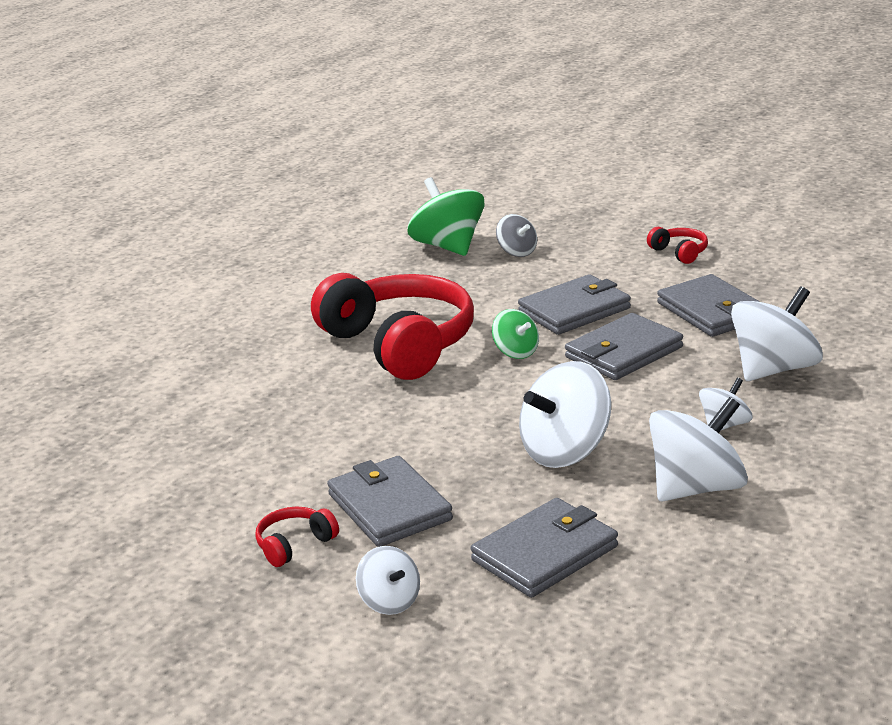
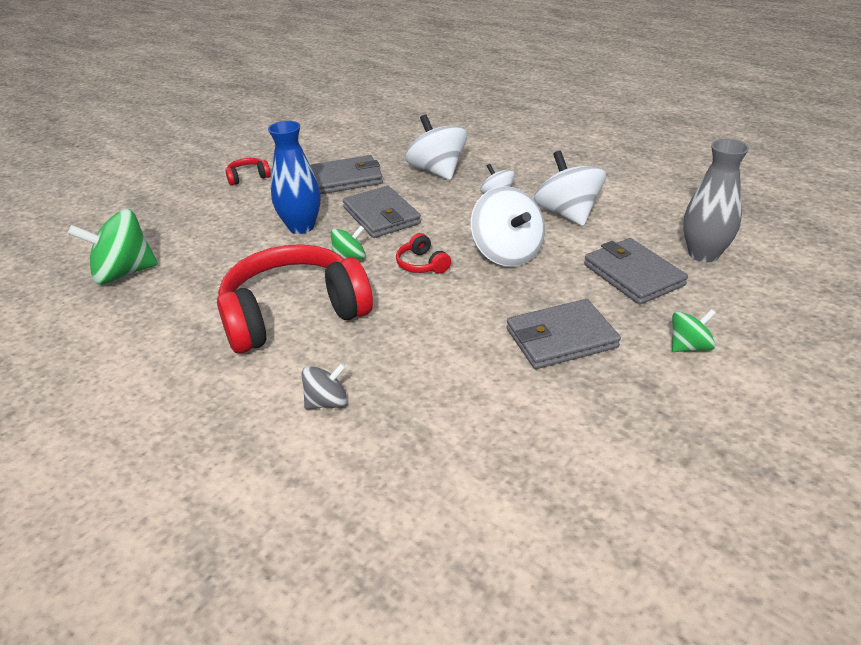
camera: 80 degrees left, 10 degrees up
red headphones [255,507,339,567] -> red headphones moved to [396,233,451,274]
white spinning top [356,546,420,615] -> green spinning top [672,309,716,352]
grey spinning top [496,214,537,257] -> grey spinning top moved to [301,363,347,409]
grey wallet [518,274,631,335] -> blue vase [268,121,321,234]
none -> grey vase [683,139,749,262]

